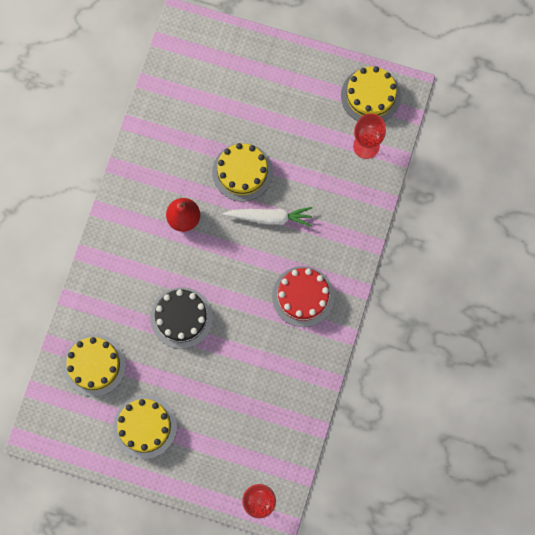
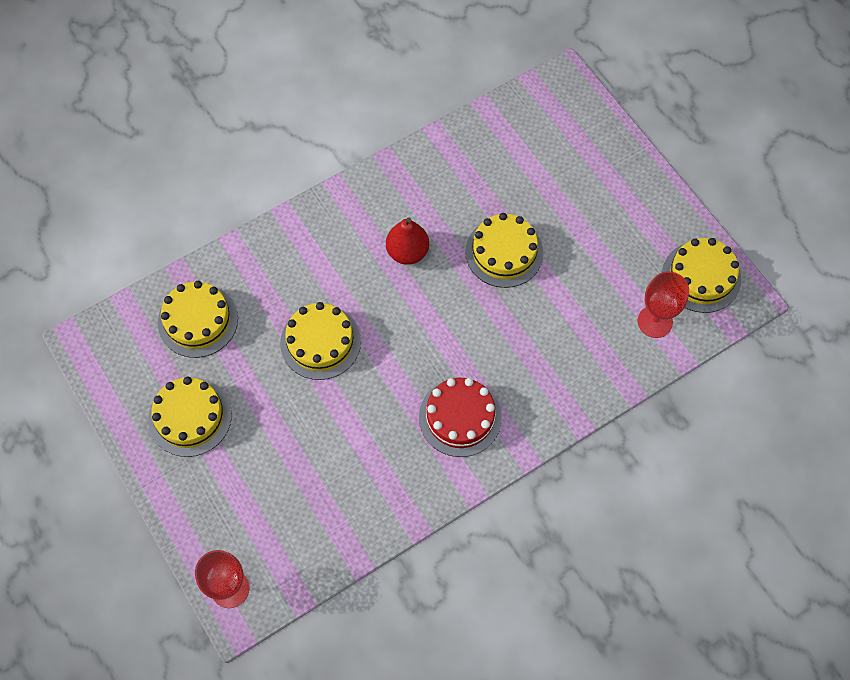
camera: 40 degrees right, 10 degrees down
black cake [151,287,213,349] -> yellow cake [280,302,361,380]
white carrot [223,207,312,227] -> none

